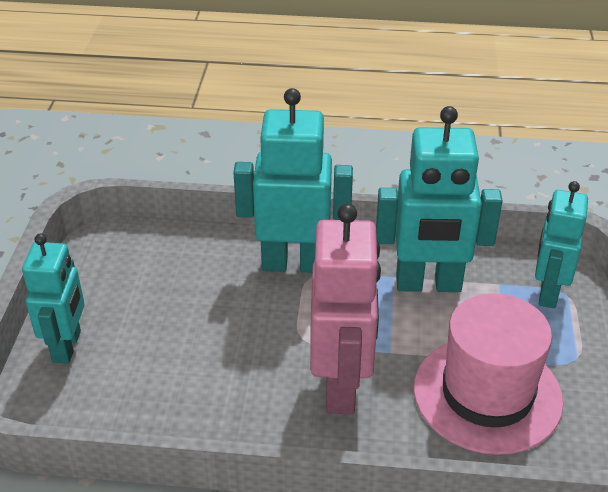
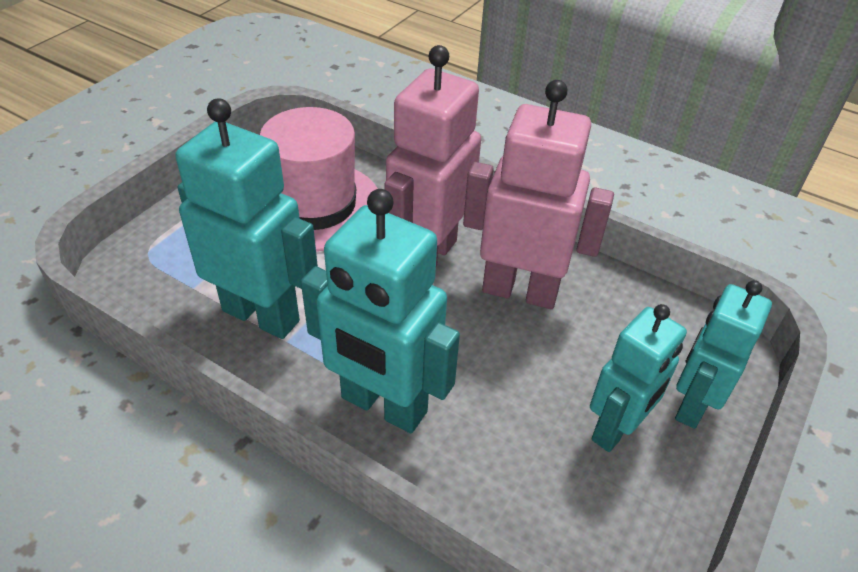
camera: 155 degrees left, 5 degrees up
turquoise robot [535,181,588,308] -> turquoise robot moved to [590,304,687,452]
none -> pink robot [463,80,614,309]

